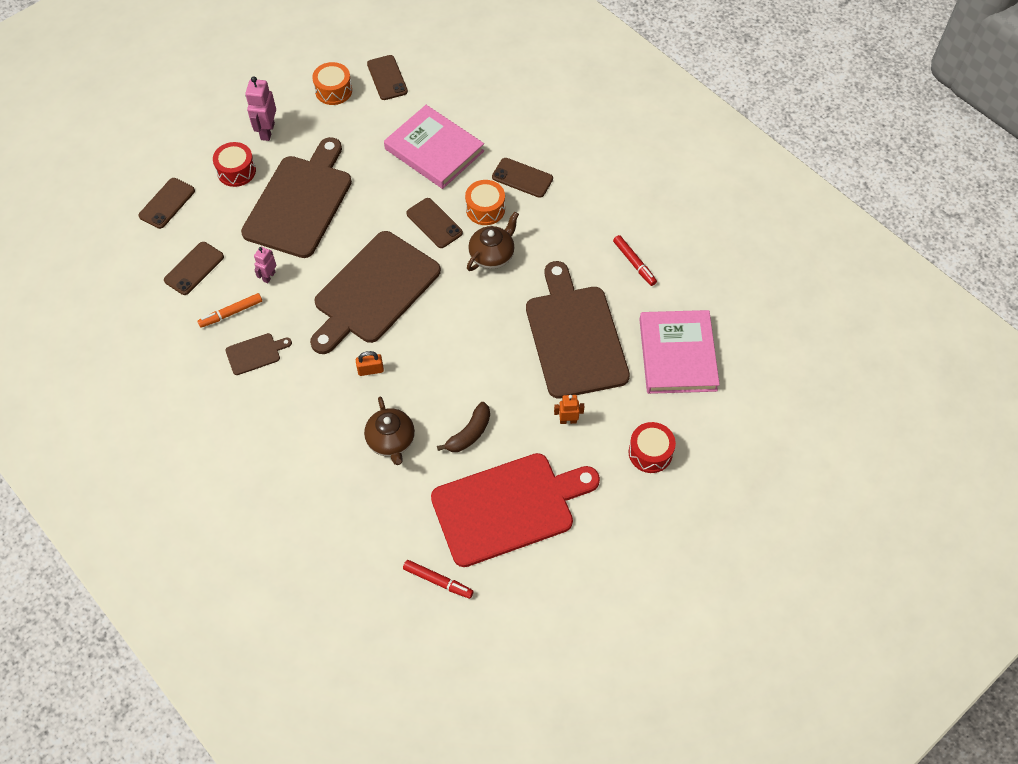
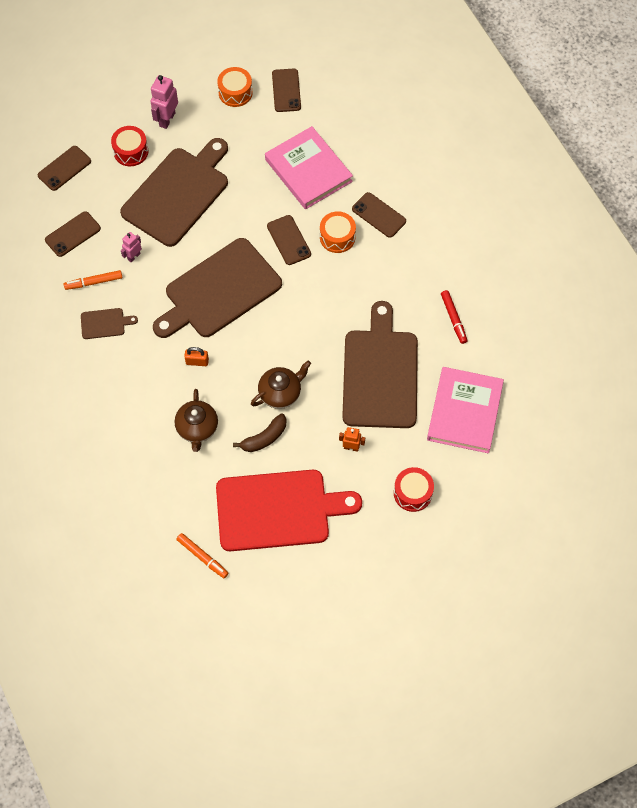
camera: 15 degrees right, 5 degrees up
red marker [403,560,474,599] -> orange marker [176,533,229,578]
brown teapot [467,212,519,271] -> brown teapot moved to [251,361,311,409]

